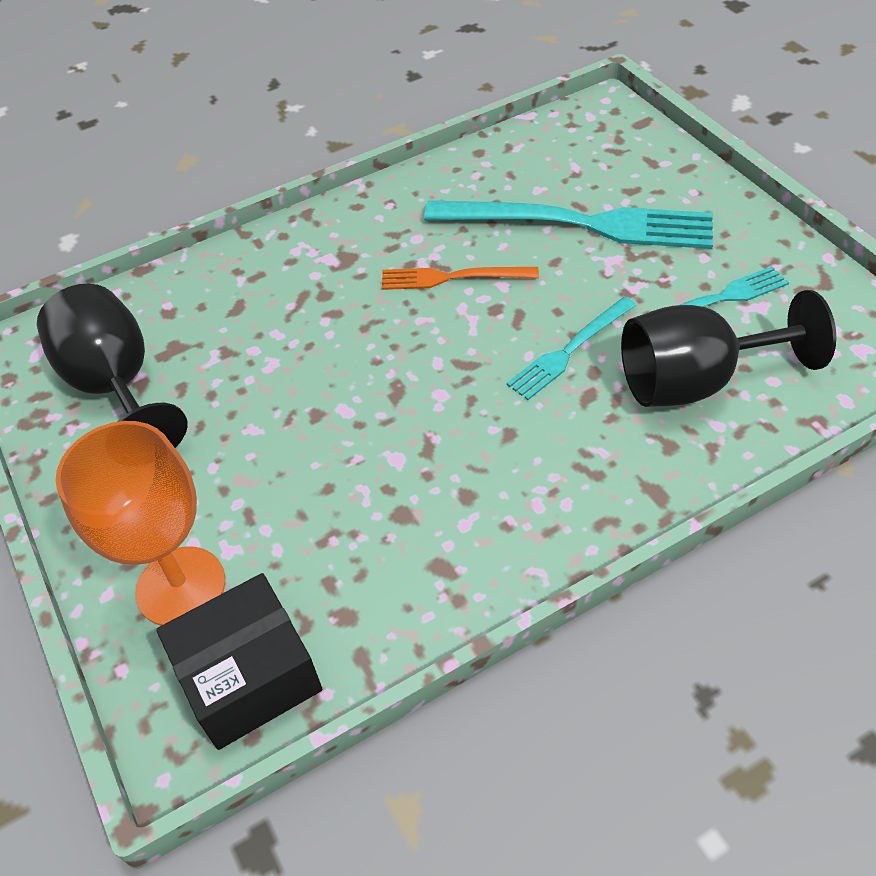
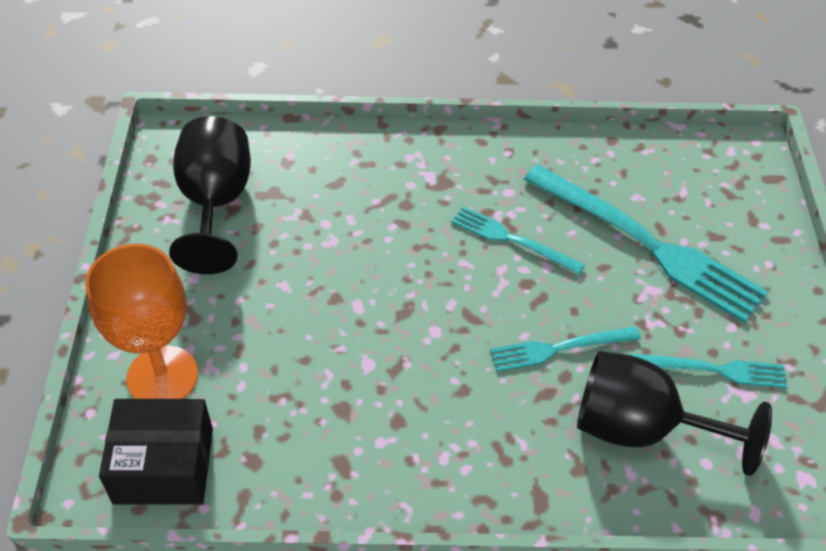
camera: 25 degrees right, 0 degrees up
orange fork [382,267,539,290] -> turquoise fork [451,206,585,275]

